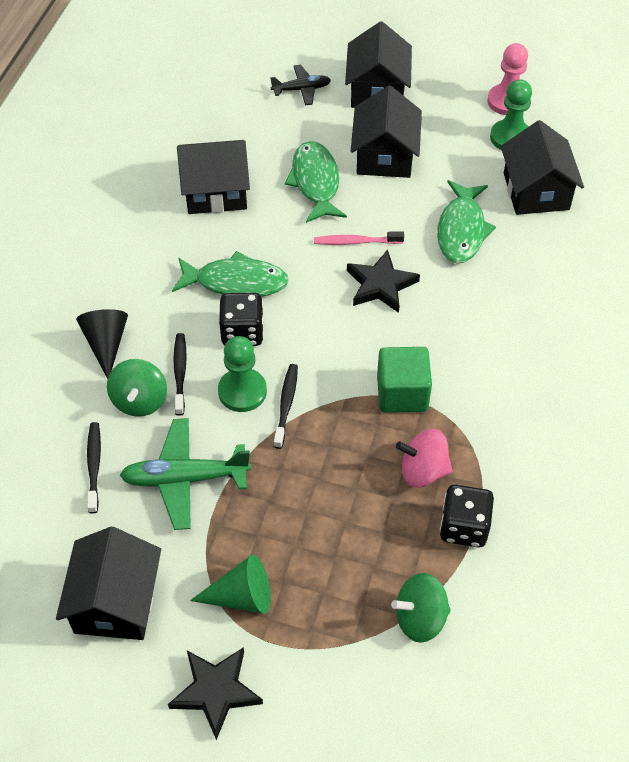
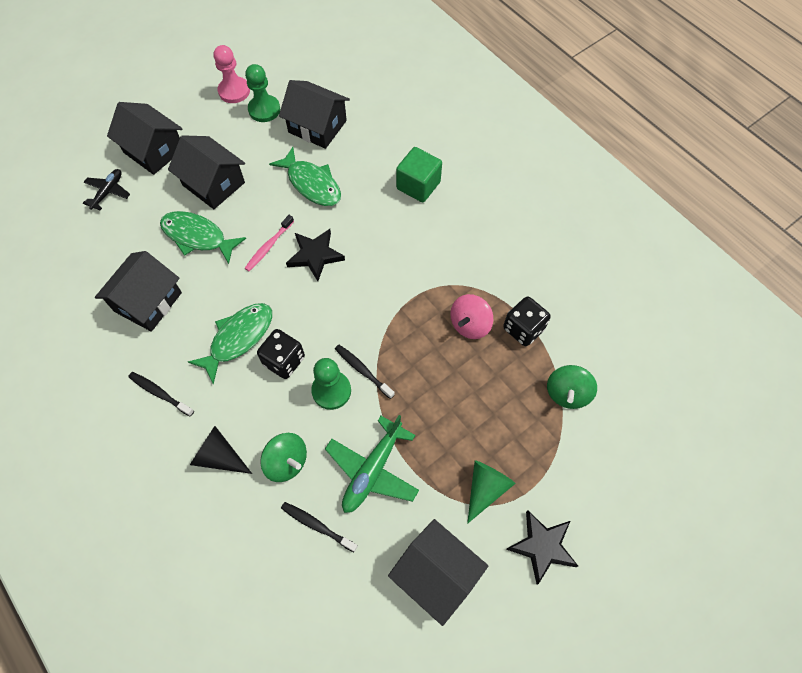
camera: 55 degrees left, 10 degrees up
black toothbrush [173,333,187,416] -> black toothbrush moved to [128,372,194,417]
green cube [377,347,432,413] -> green cube moved to [396,147,442,203]

